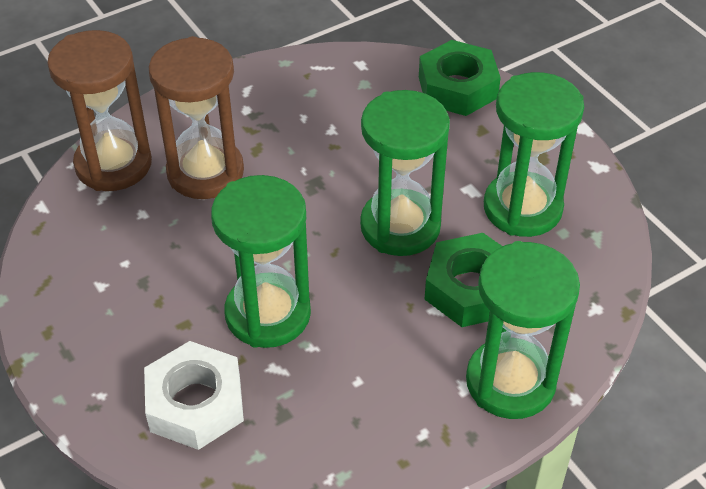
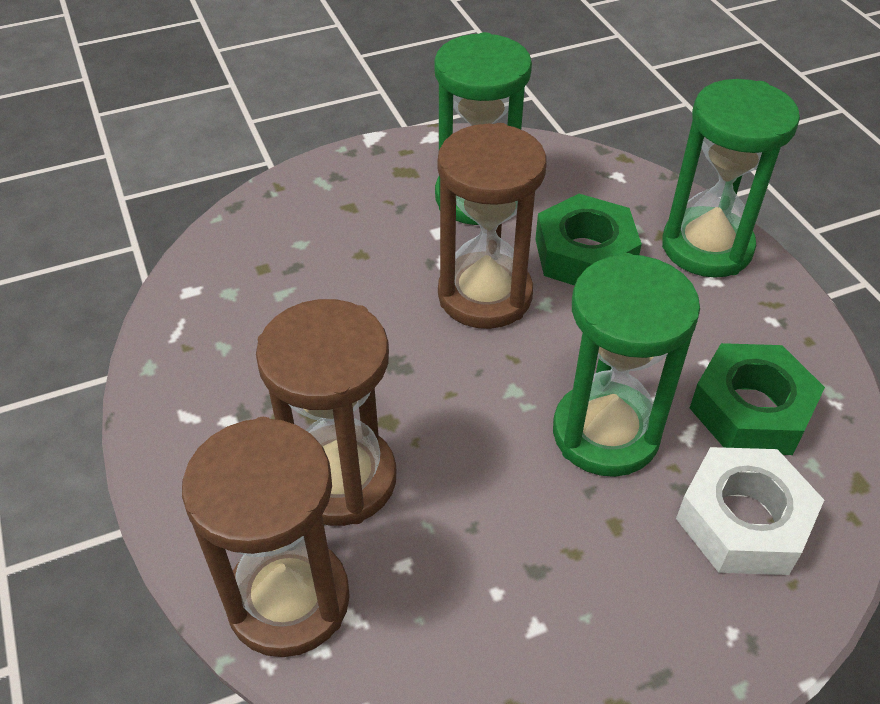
camera: 80 degrees left, 0 degrees up
green hourglass [360,90,450,256] -> brown hourglass [438,123,547,329]
green nut [419,40,501,116] -> green nut moved to [690,343,825,455]

